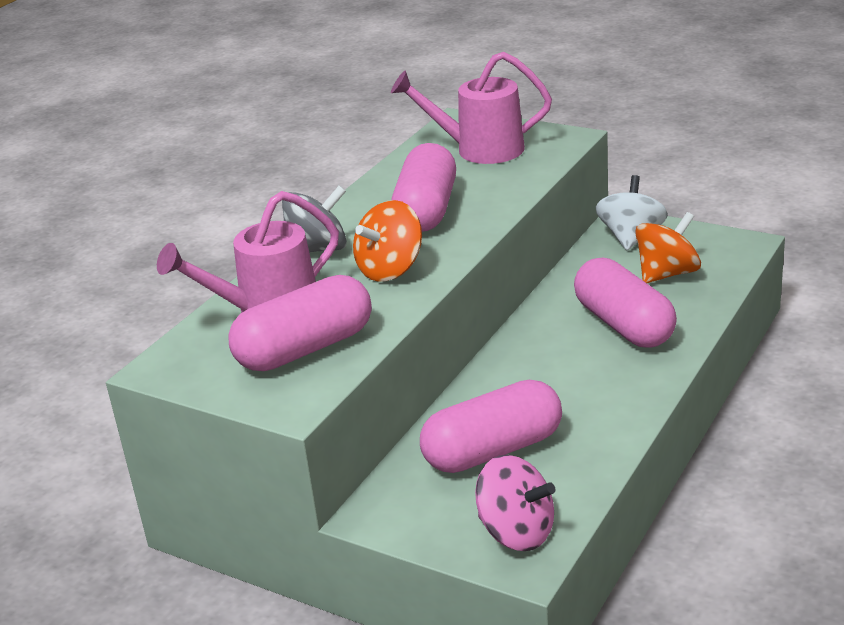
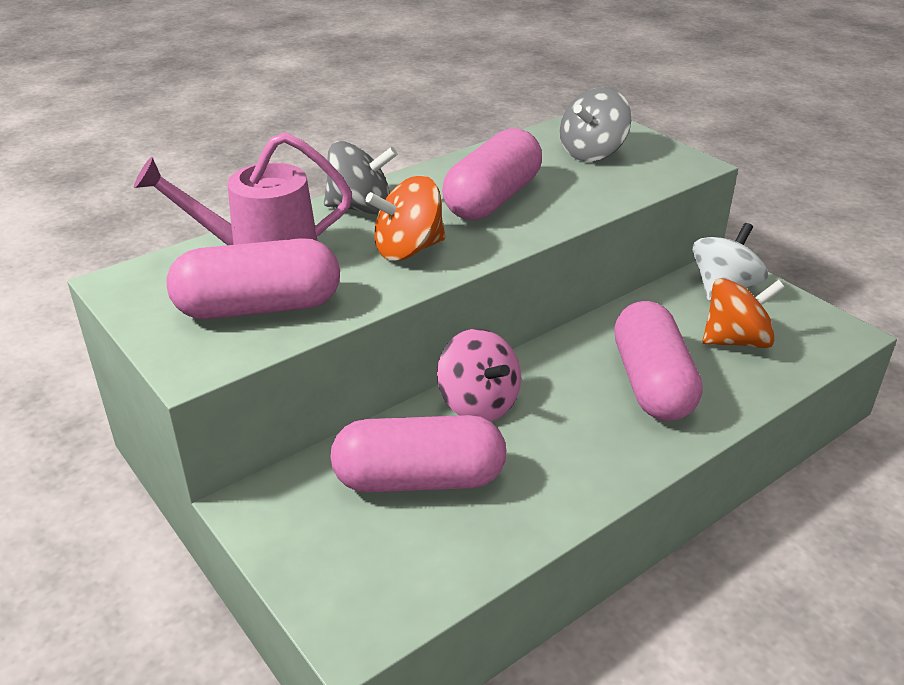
camera: 20 degrees right, 5 degrees up
pink watering can [391,52,552,164] -> grey spinning top [560,87,631,161]
pink spinning top [475,455,555,551] -> pink spinning top moved to [437,329,521,421]

